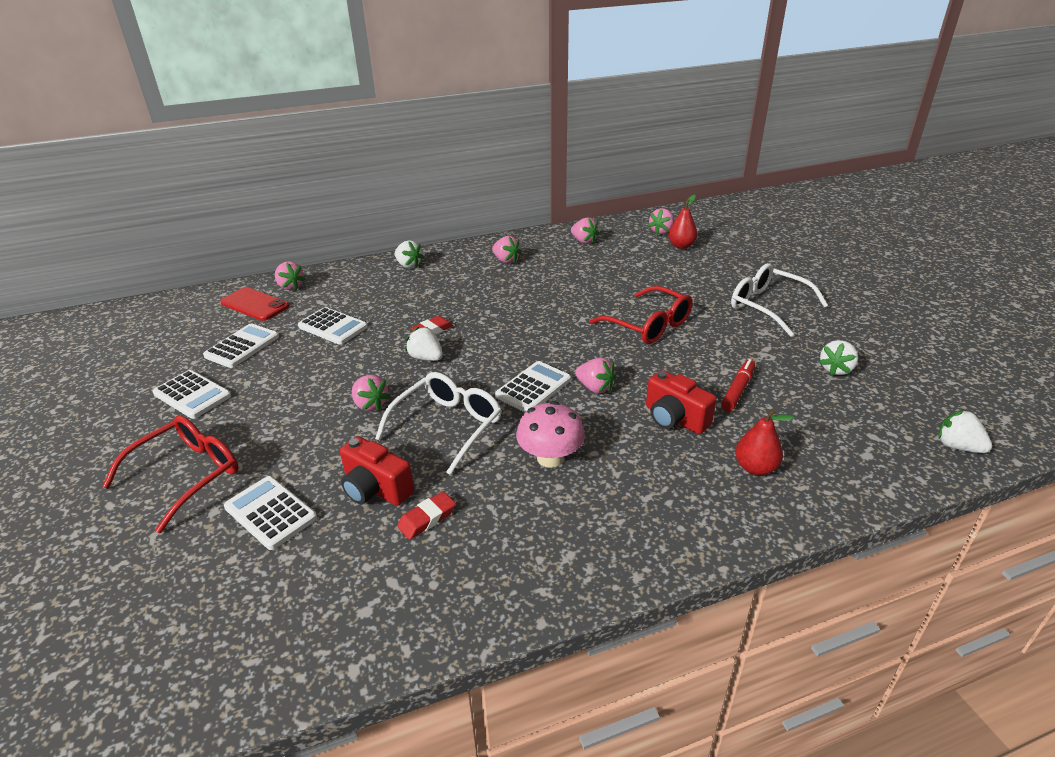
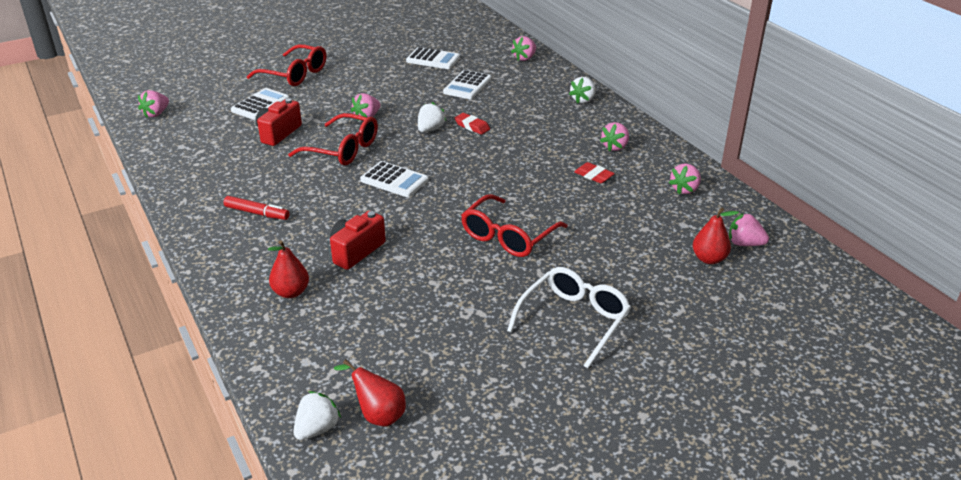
camera: 80 degrees right, 0 degrees up
white calculator [152,370,231,419] -> none
red phone [220,287,289,321] -> none
white glasses [375,372,502,475] -> red glasses [288,113,378,165]
red eraser [397,492,456,539] -> red eraser moved to [574,162,615,183]
pink mushroom [516,401,585,468] -> none
pink strawberry [575,358,616,393] -> pink strawberry moved to [138,90,169,117]
red marker [721,359,755,411] -> red marker moved to [224,196,290,220]
white strawberry [819,340,858,376] -> none
none -> red pear [334,359,406,426]

